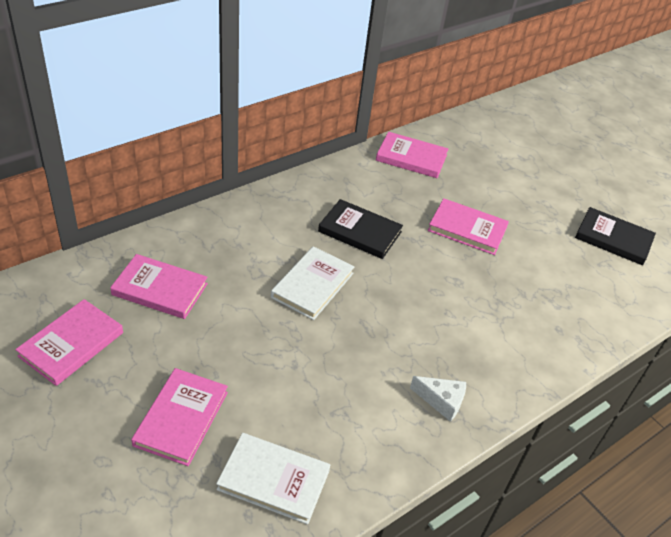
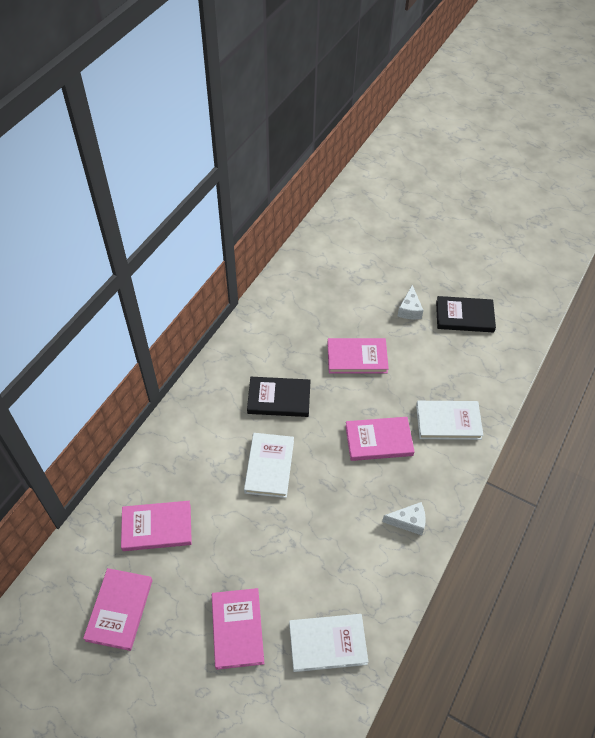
camera: 20 degrees left, 10 degrees up
pink book [376,132,448,178] -> pink book moved to [345,417,415,461]
none -> white cheese [398,285,423,319]
none -> white book [416,401,484,440]

